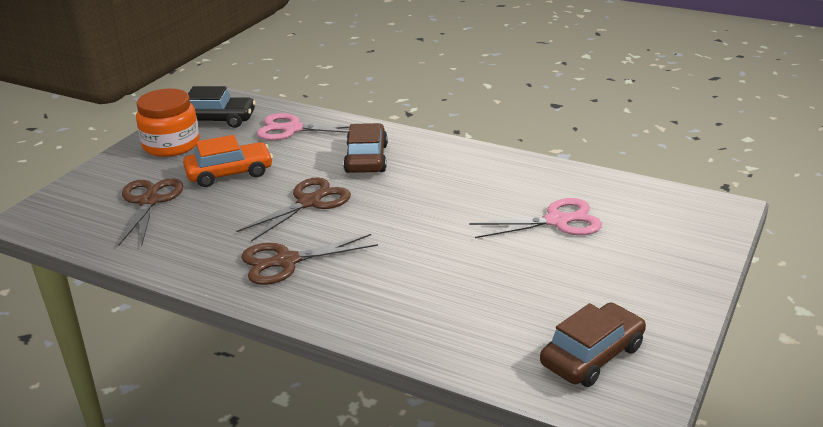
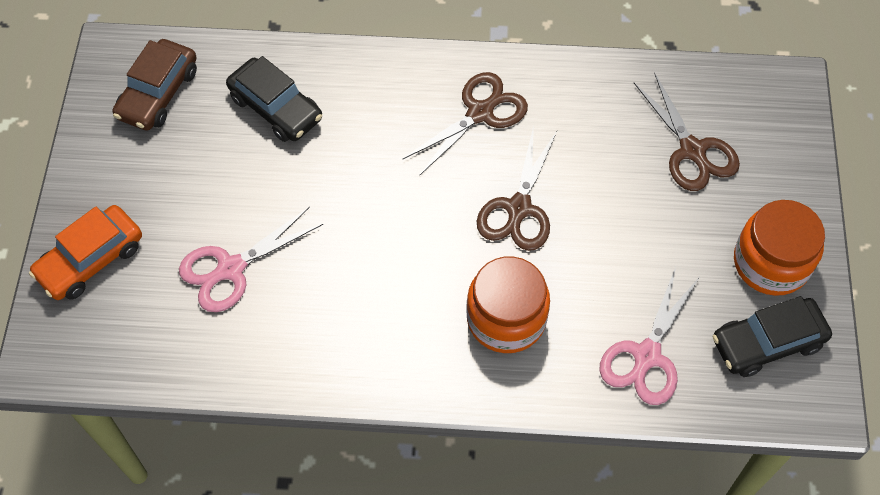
camera: 155 degrees right, 30 degrees up
orange car [183,135,273,187] -> orange car moved to [29,205,142,300]
pink scissors [257,113,350,140] -> pink scissors turned 135 degrees clockwise [599,267,699,405]
brown car [343,123,388,173] -> orange jar [466,256,550,353]
none -> black car [226,56,322,142]

